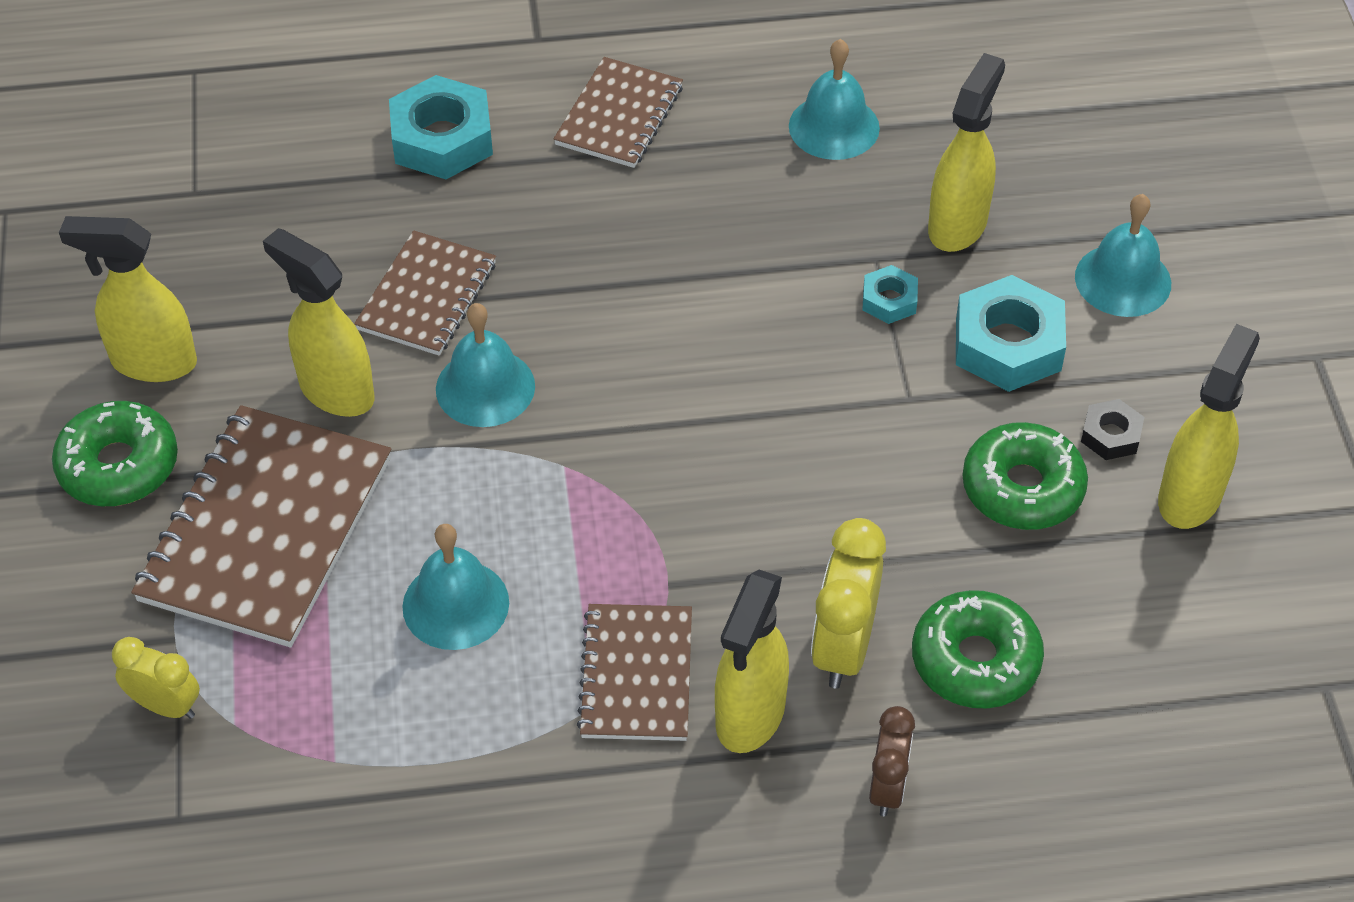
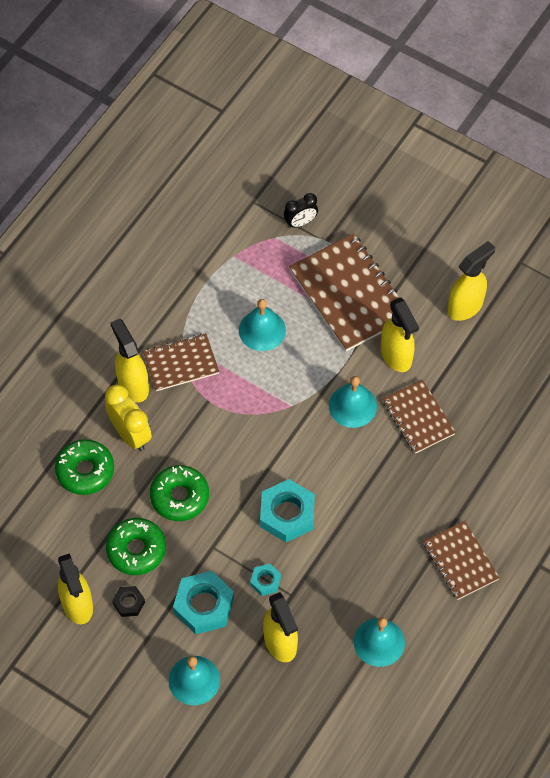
camera: 130 degrees right, 10 degrees up
green donut [52,401,178,506] -> green donut moved to [150,465,209,521]
yellow clock [112,637,200,719] -> black clock [284,193,318,228]
yellow spray bottle [263,228,374,417] -> yellow spray bottle turned 75 degrees clockwise [381,298,419,372]
turquoise nut [389,75,493,179] -> turquoise nut moved to [260,479,315,542]
brown notebook [577,604,692,741] -> brown notebook turned 60 degrees counterclockwise [143,333,219,391]
brown clock [869,706,915,816] -> none

